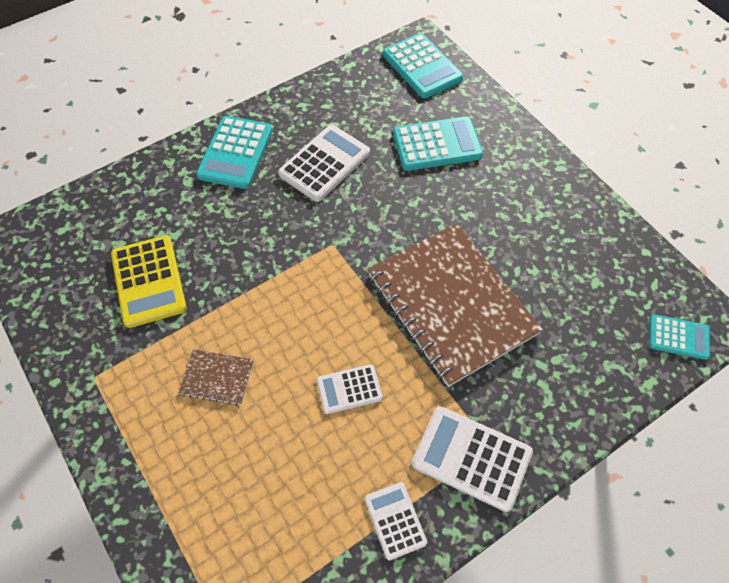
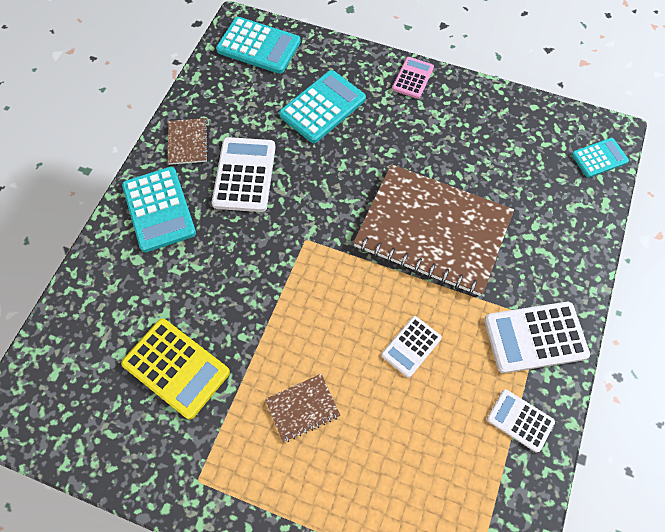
camera: 35 degrees left, 5 degrees up
none -> brown notebook [168,118,208,165]
none -> pink calculator [392,57,434,99]

